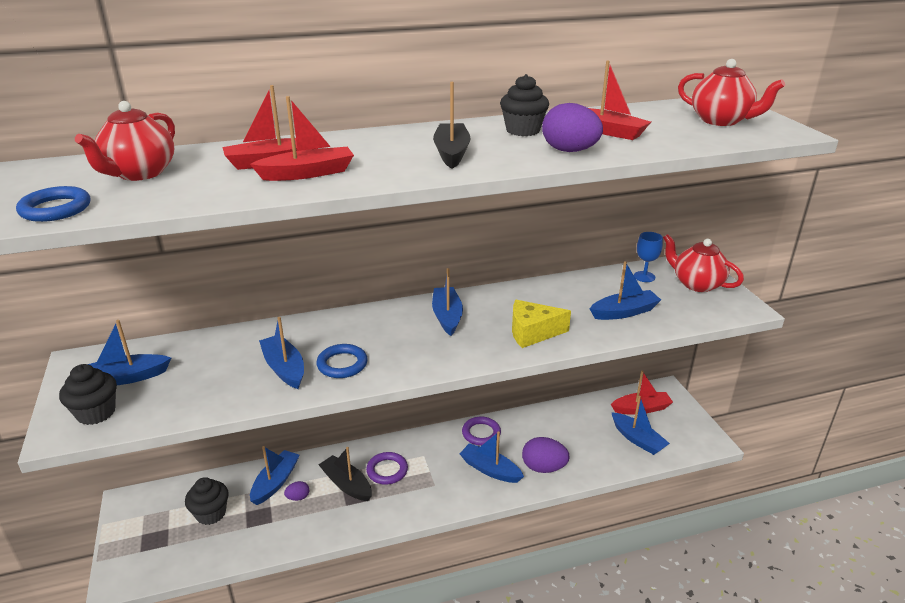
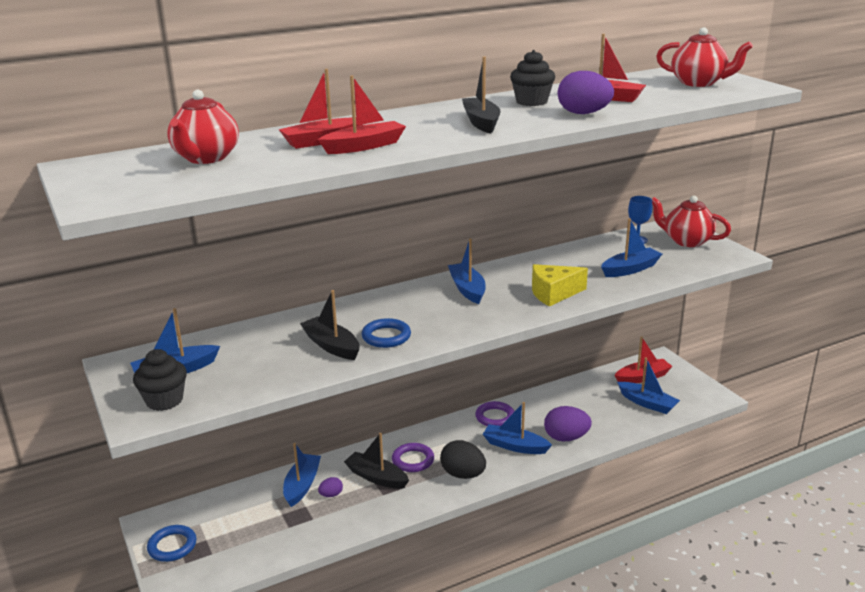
camera: 10 degrees left, 5 degrees down
blue ring [16,186,91,222] -> blue ring moved to [147,525,197,562]
black cupcake [185,477,229,525] -> none
blue boat [259,317,304,389] -> black boat [300,290,360,360]
none -> black egg [440,440,486,479]

